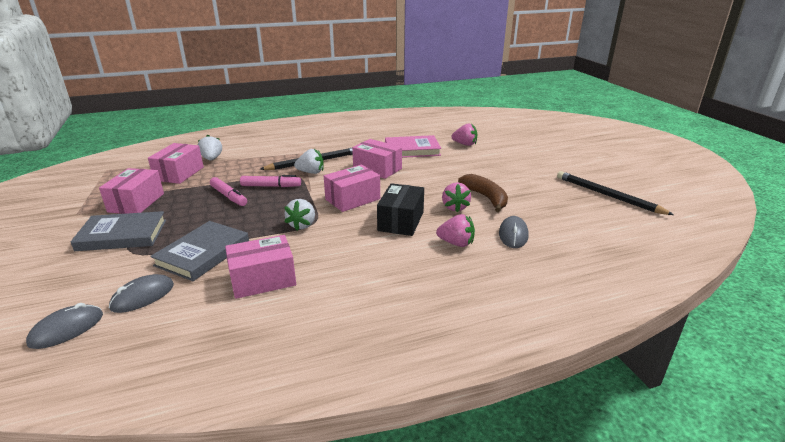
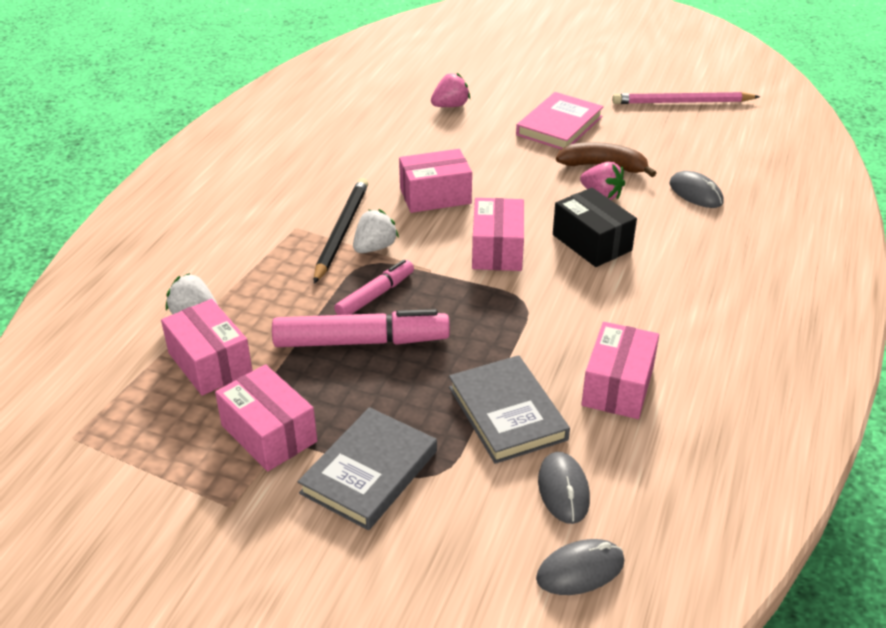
camera: 50 degrees left, 10 degrees up
grey mouse [26,303,103,349] -> grey mouse turned 75 degrees clockwise [536,539,624,595]
pink marker [210,177,247,206] -> pink marker [272,309,450,347], size x1.67
white strawberry [284,199,315,231] -> none
pink book [385,135,441,158] -> pink book moved to [516,92,604,149]
pink strawberry [436,214,475,247] -> none
black pencil [557,171,674,215] -> pink pencil [612,92,760,104]

